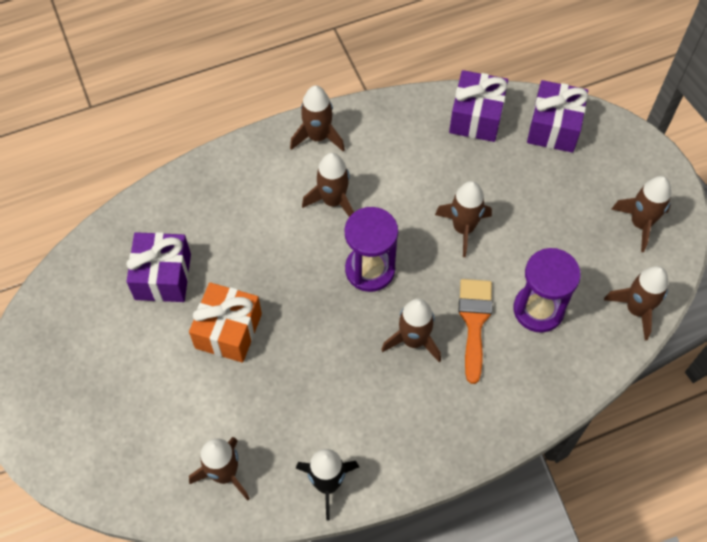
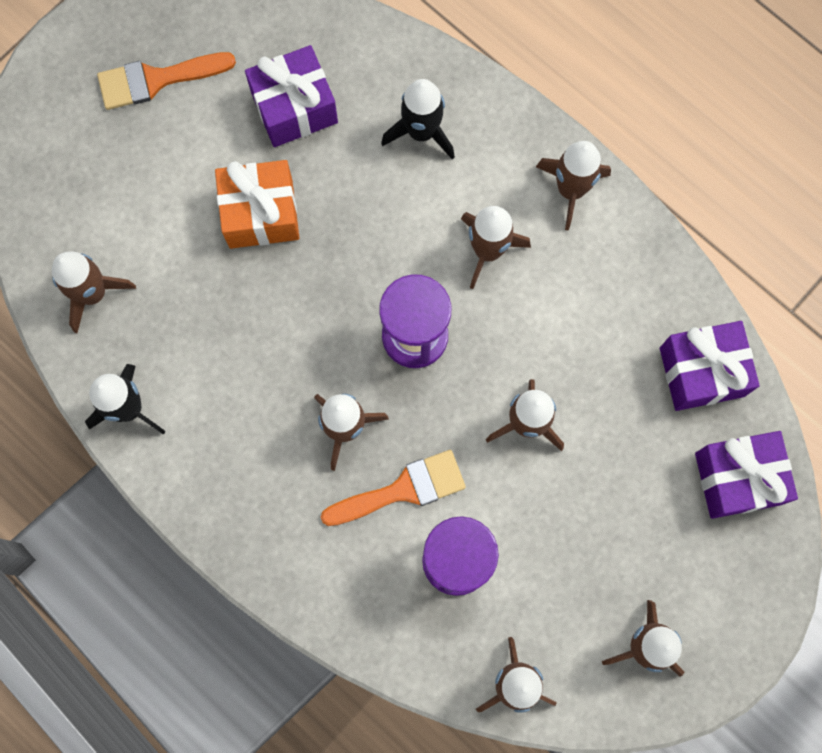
camera: 65 degrees right, 15 degrees up
none -> orange brush [97,52,236,110]
none -> black rocket [381,79,455,159]

